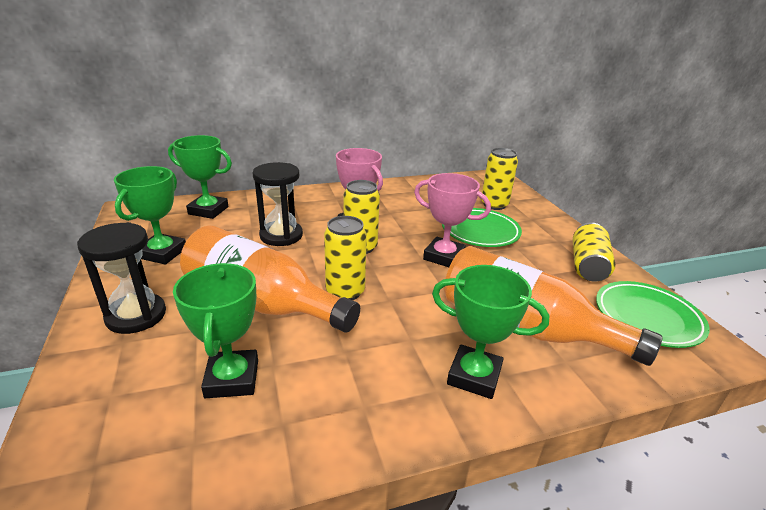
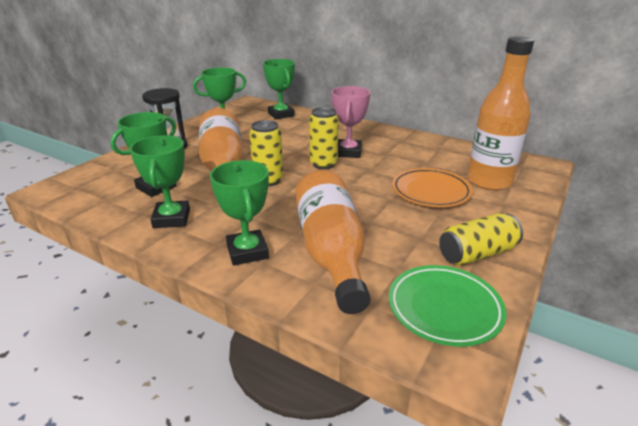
camera: 50 degrees right, 0 degrees up
black hourglass [253,162,303,246] -> none
pink trophy [414,173,491,267] -> none
green plate [442,208,522,247] -> orange plate [392,168,473,207]
yellow can [481,148,518,210] -> orange bottle [467,36,534,191]
none -> green trophy [130,135,190,228]

